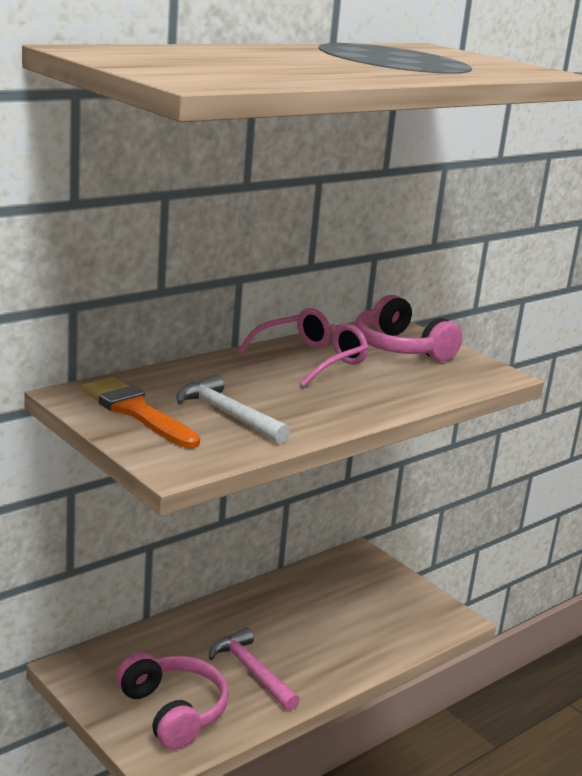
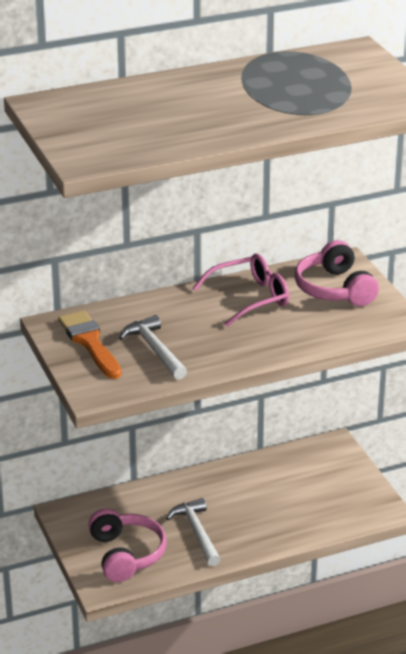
camera: 20 degrees right, 10 degrees up
pink hammer [209,628,300,711] -> white hammer [166,498,221,566]

